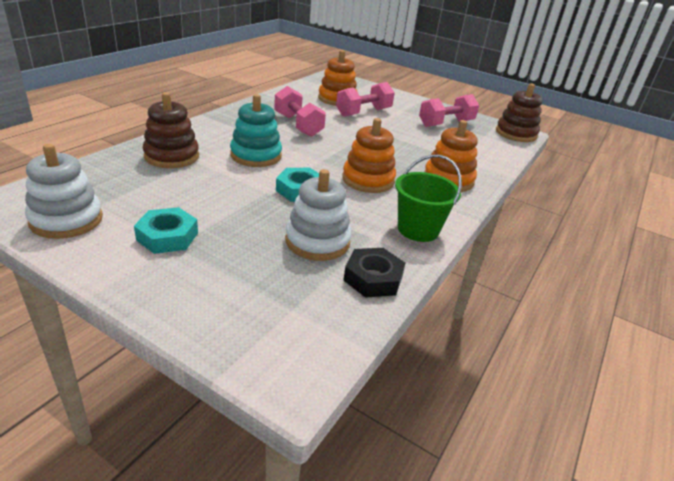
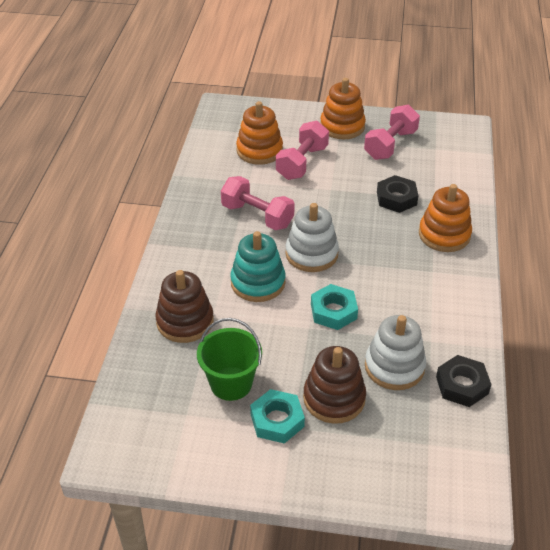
camera: 20 degrees left, 10 degrees up
white stacking toy [25,144,103,239] -> white stacking toy moved to [285,203,339,272]
orange stacking toy [342,118,396,193] -> orange stacking toy moved to [320,78,366,139]
green bucket [395,155,462,242] -> green bucket moved to [197,318,262,401]
brown stacking toy [496,84,542,142] -> brown stacking toy moved to [303,346,366,424]
none -> black nut [377,175,419,213]

